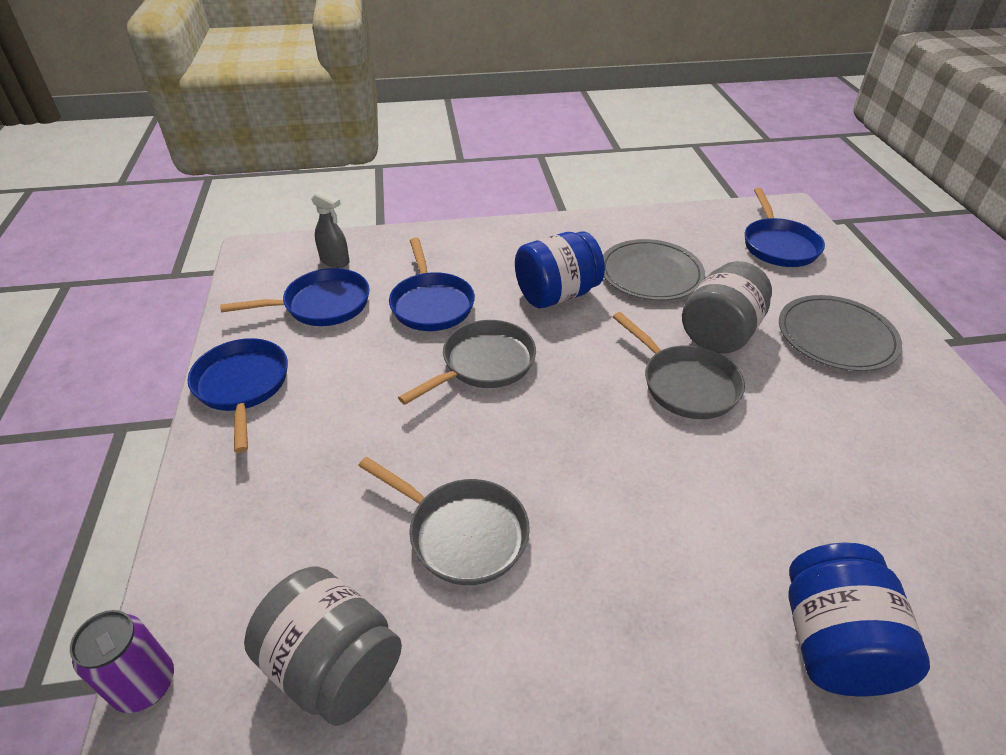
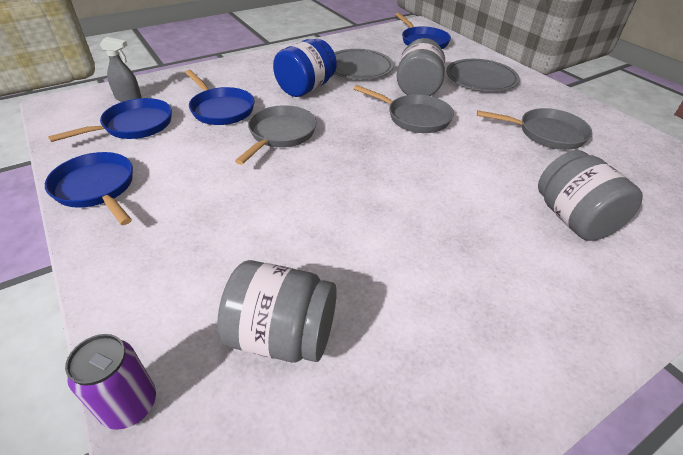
camera: 25 degrees left, 0 degrees up
grey pan [358,457,530,585] -> grey pan moved to [477,108,592,150]
blue jar [788,542,930,696] -> grey jar [538,150,643,241]

